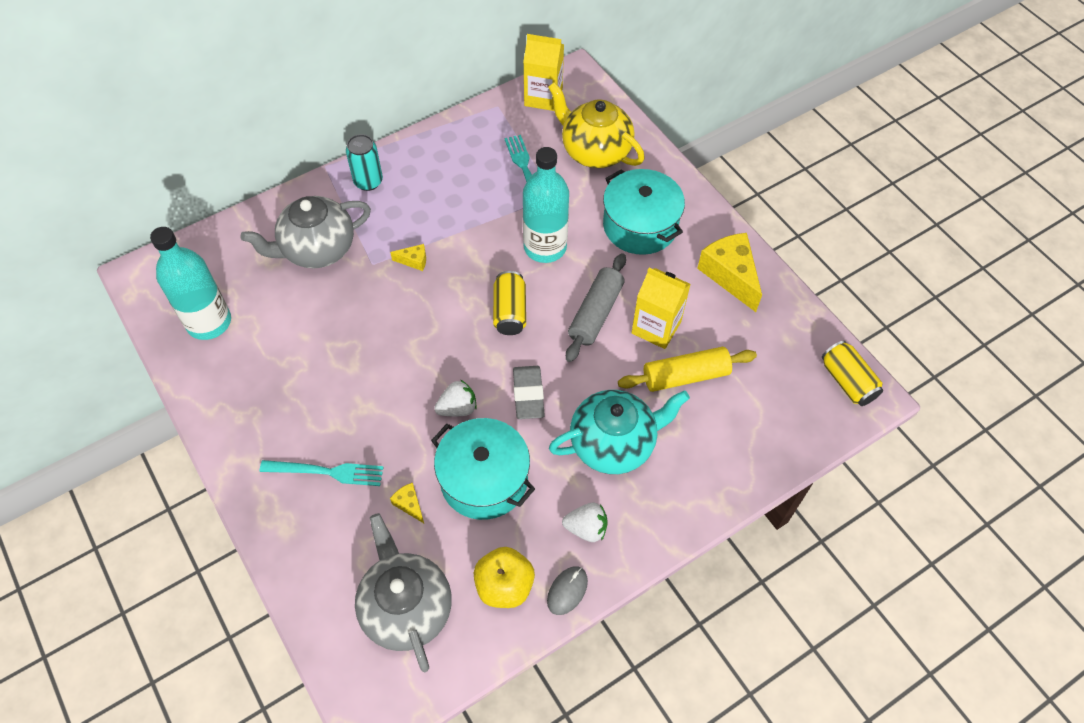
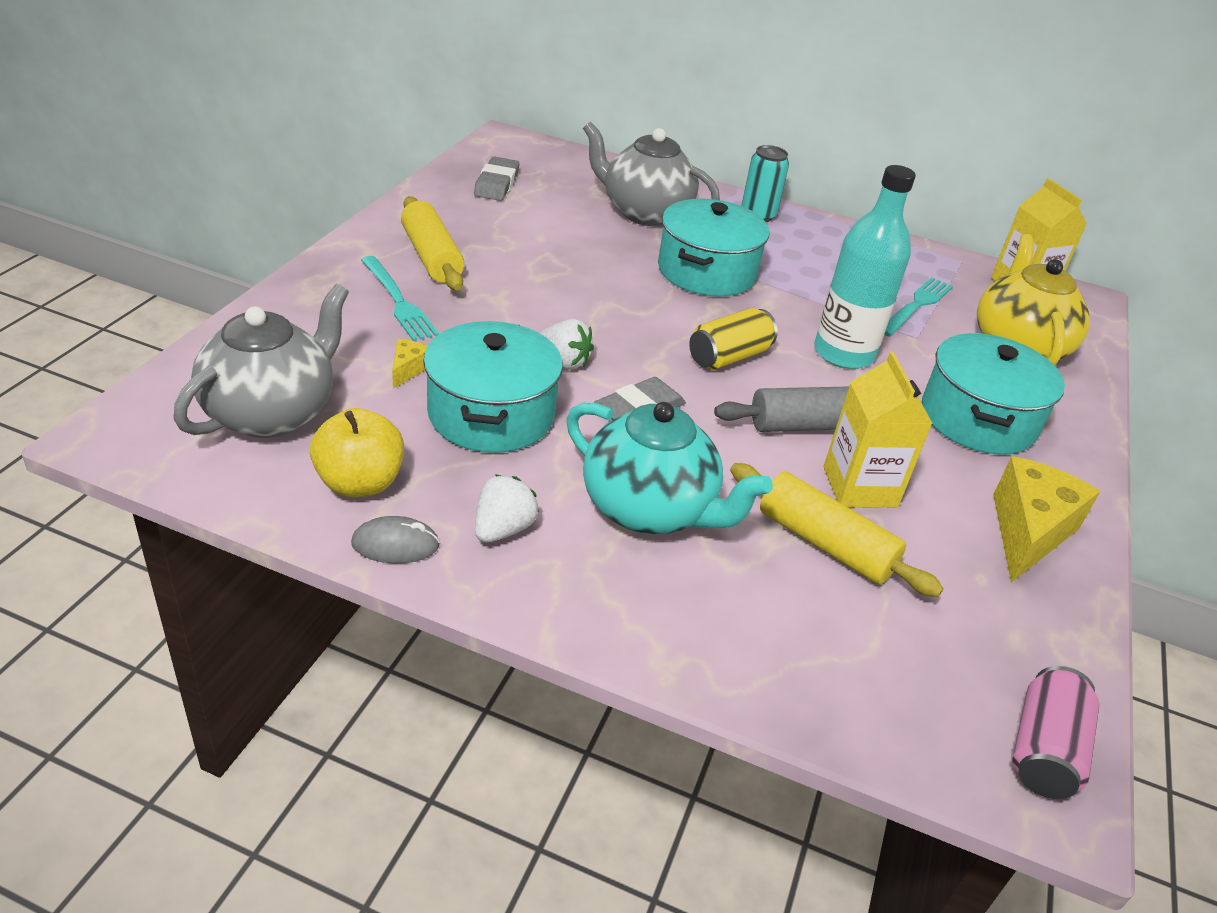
camera: 50 degrees right, 20 degrees down
turquoise bottle [150,227,231,340] -> grey eraser [474,156,519,201]
yellow cheese [390,244,426,271] -> turquoise pot [658,199,769,296]
white strawberry [562,503,608,542] -> white strawberry turned 120 degrees counterclockwise [475,475,539,543]
yellow can [822,341,883,406] -> pink can [1012,666,1099,799]
none -> yellow rolling pin [401,196,464,291]

